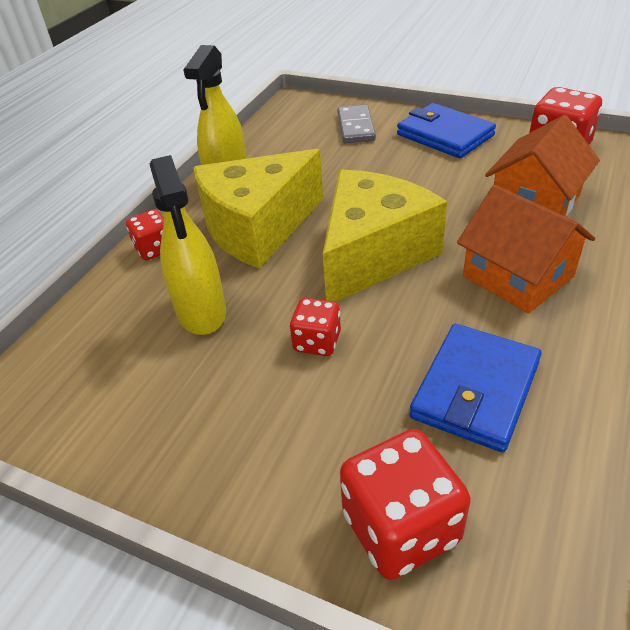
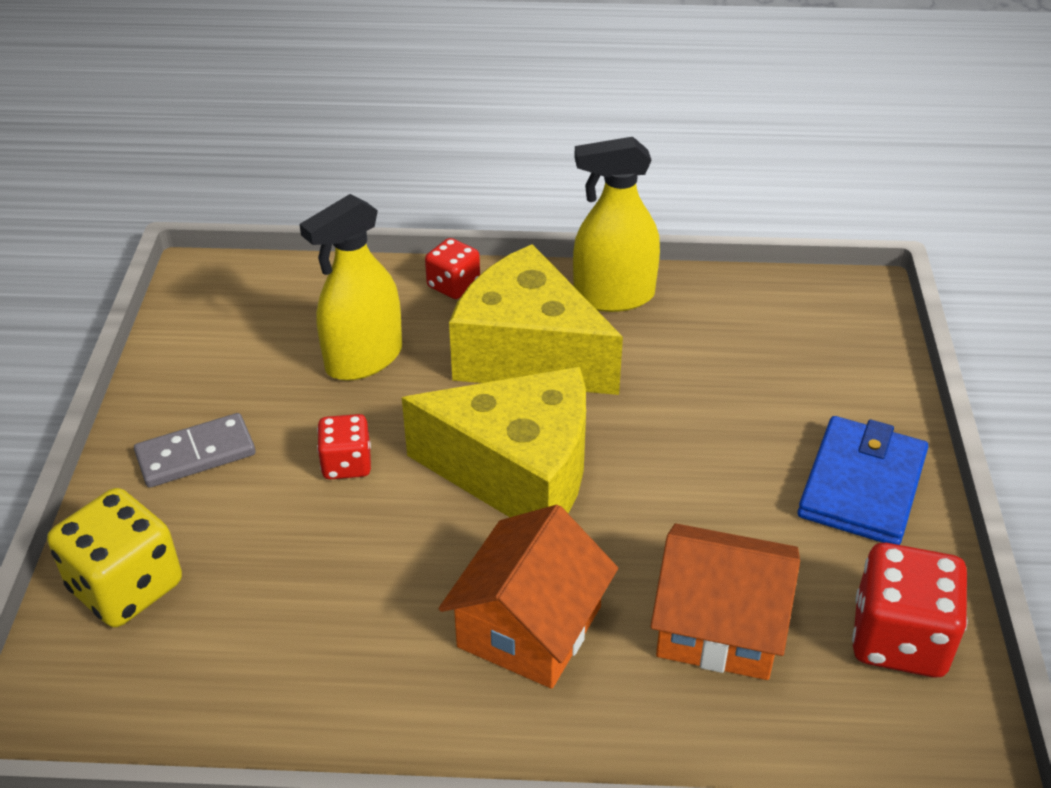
camera: 65 degrees right, 0 degrees up
grey domino [338,105,376,143] -> grey domino moved to [134,413,255,488]
red dice [340,429,471,580] -> yellow dice [47,488,182,627]
blue wallet [410,324,541,452] -> none

